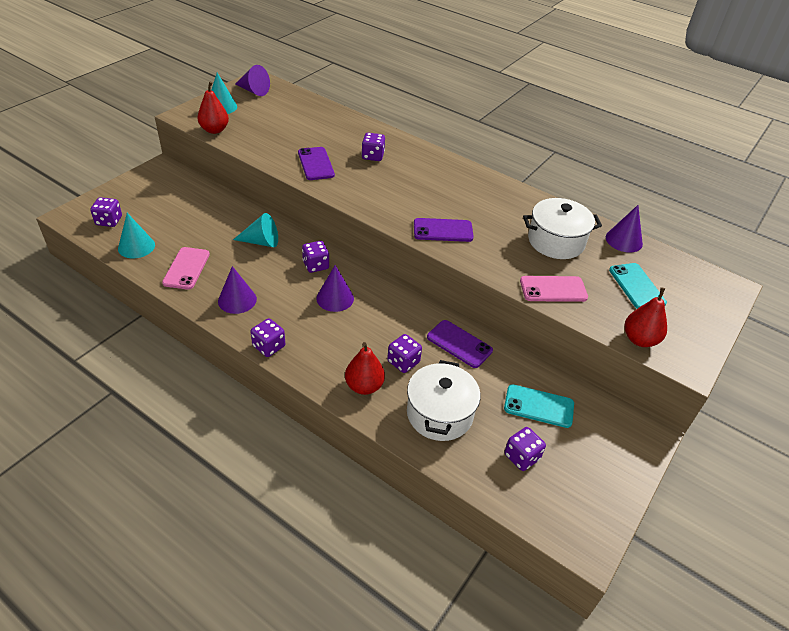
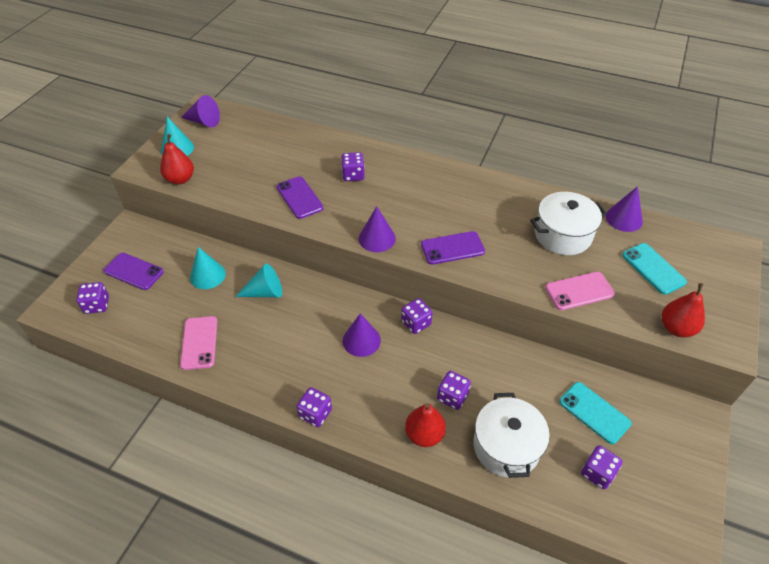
camera: 10 degrees left, 5 degrees up
turquoise cone [118,213,155,258] -> turquoise cone moved to [190,247,226,289]
purple cone [218,266,257,314] -> purple cone moved to [359,206,396,252]
purple dice [302,241,329,273] -> purple dice moved to [401,298,433,334]
purple phone [427,320,493,368] -> purple phone moved to [103,253,164,290]
turquoise phone [504,384,574,428] -> turquoise phone turned 45 degrees clockwise [559,382,631,444]

